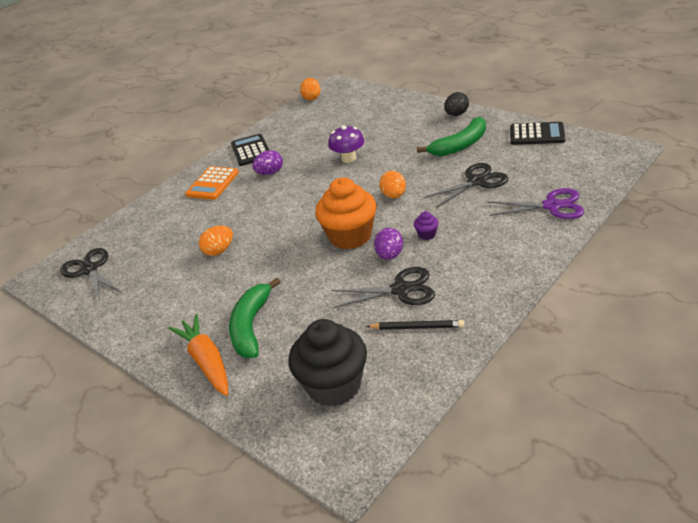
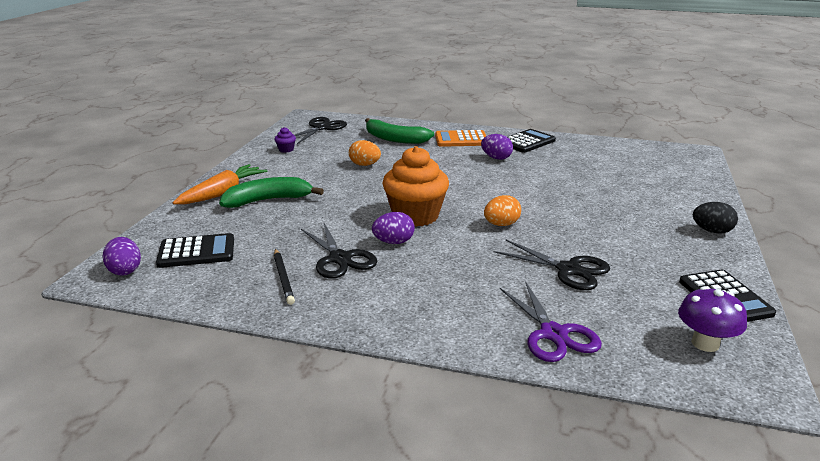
camera: 60 degrees right, 10 degrees down
black cupcake [288,319,367,407] -> black calculator [156,233,234,268]
orange egg [300,78,321,101] -> none
purple mushroom [328,125,364,163] -> purple mushroom moved to [678,286,747,352]
purple cupcake [414,211,439,240] -> purple cupcake moved to [274,127,296,153]
green banana [417,117,486,156] -> green banana moved to [365,118,434,144]
none -> purple egg [103,237,141,276]

